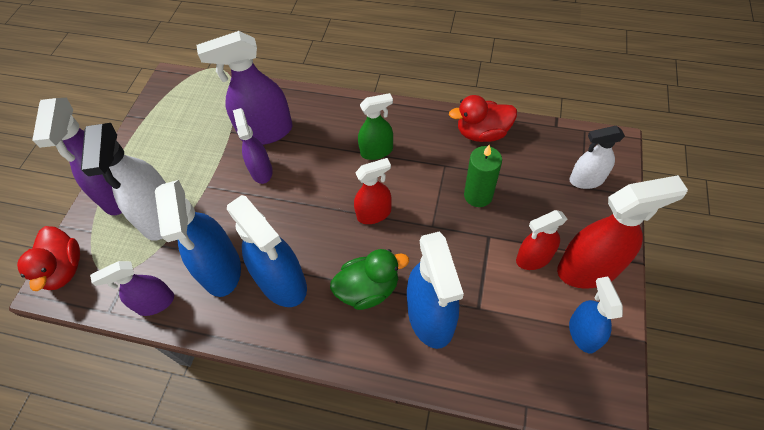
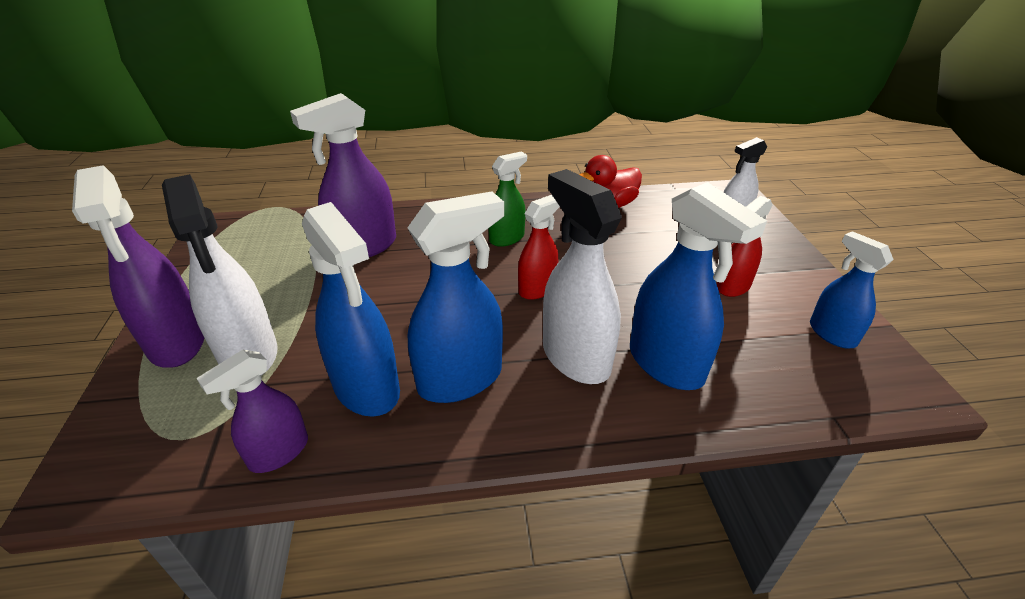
camera: 25 degrees left, 20 degrees down
red duck [17,226,80,291] -> none
blue spray bottle [227,195,307,307] -> blue spray bottle turned 60 degrees counterclockwise [407,191,504,403]
purple spray bottle [233,108,273,184] -> none
green duck [330,249,409,310] -> white spray bottle [543,169,622,384]
green candle [464,145,502,207] -> none
red spray bottle [557,175,688,289] -> none

